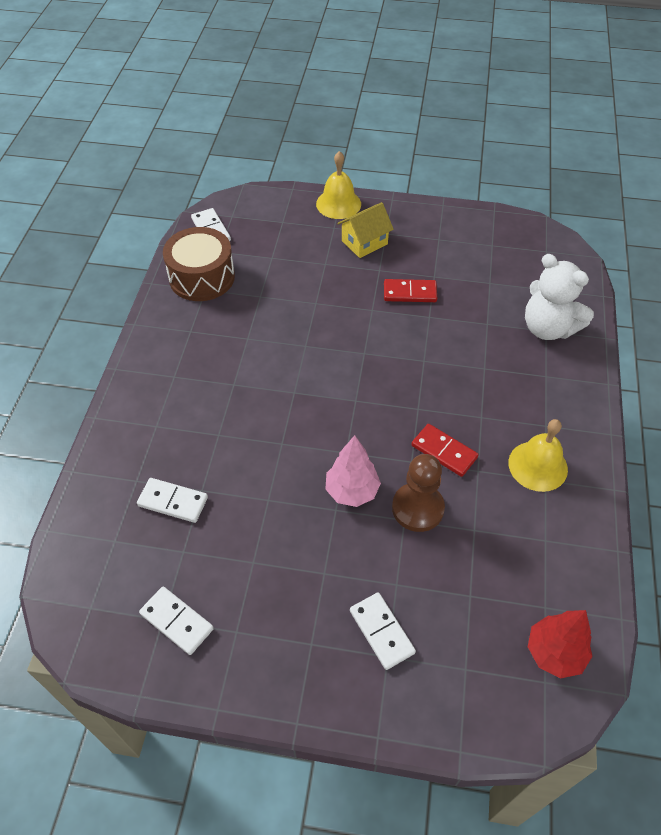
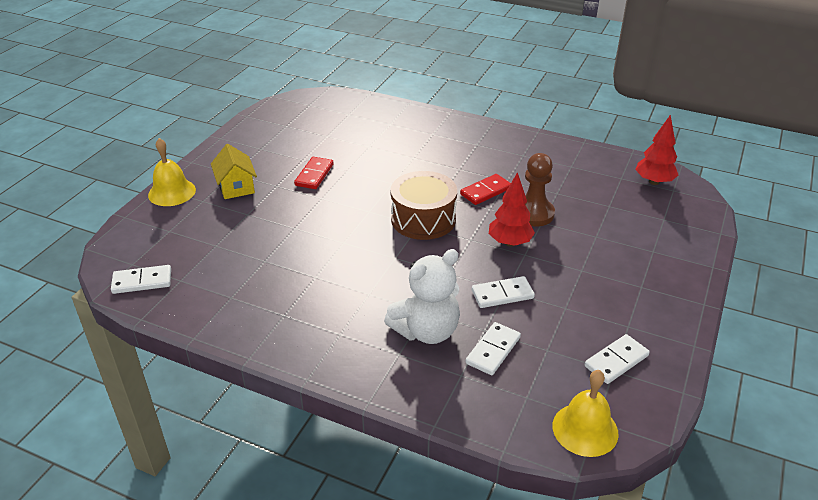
camera: 75 degrees left, 15 degrees down
brown drum [163,227,235,301] -> brown drum moved to [391,171,457,240]
pink tree [325,435,381,507] -> red tree [489,172,535,247]
white domino [350,592,416,670] -> white domino moved to [472,276,535,308]
yellow bell [508,419,568,492] -> yellow bell moved to [553,370,619,457]
white teddy bear [525,254,594,340] -> white teddy bear moved to [384,249,460,344]

